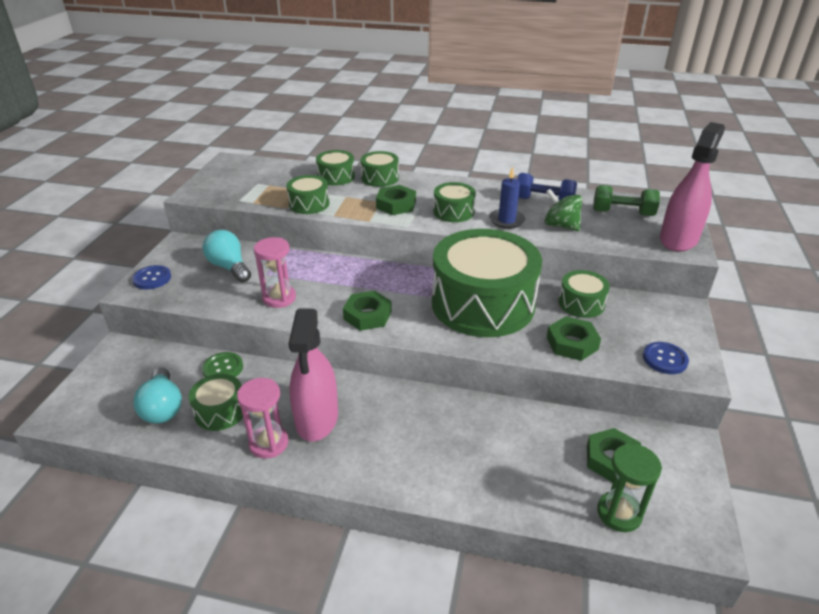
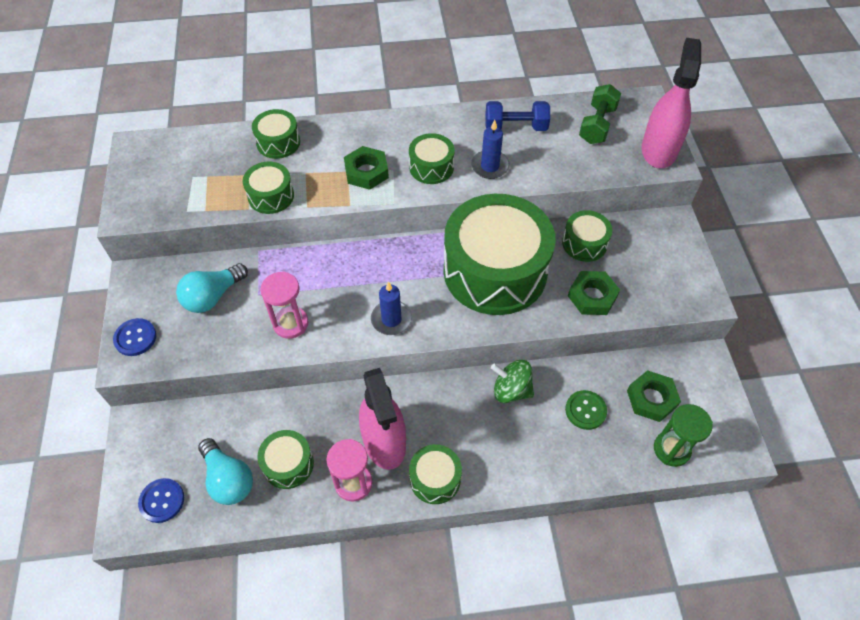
camera: 20 degrees left, 20 degrees up
green button [202,352,243,377] -> green button moved to [565,390,607,430]
turquoise light bulb [203,230,251,283] -> turquoise light bulb turned 75 degrees counterclockwise [176,263,248,313]
green nut [343,291,392,331] -> blue candle [371,282,412,335]
green drum [361,151,399,187] -> green drum moved to [409,444,462,504]
green spinning top [544,189,582,231] -> green spinning top moved to [491,360,534,403]
green dumbbell [593,185,660,216] -> green dumbbell turned 60 degrees counterclockwise [579,84,621,144]
blue button [643,342,689,374] -> blue button moved to [138,478,184,523]

